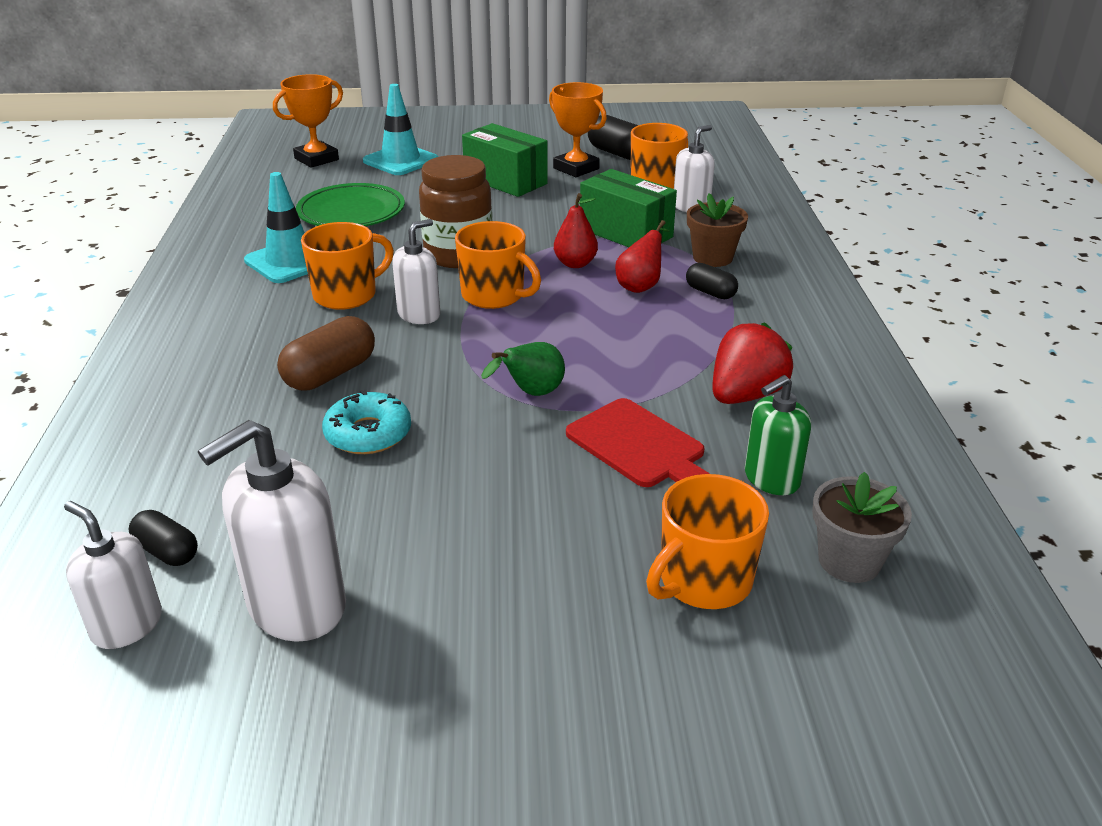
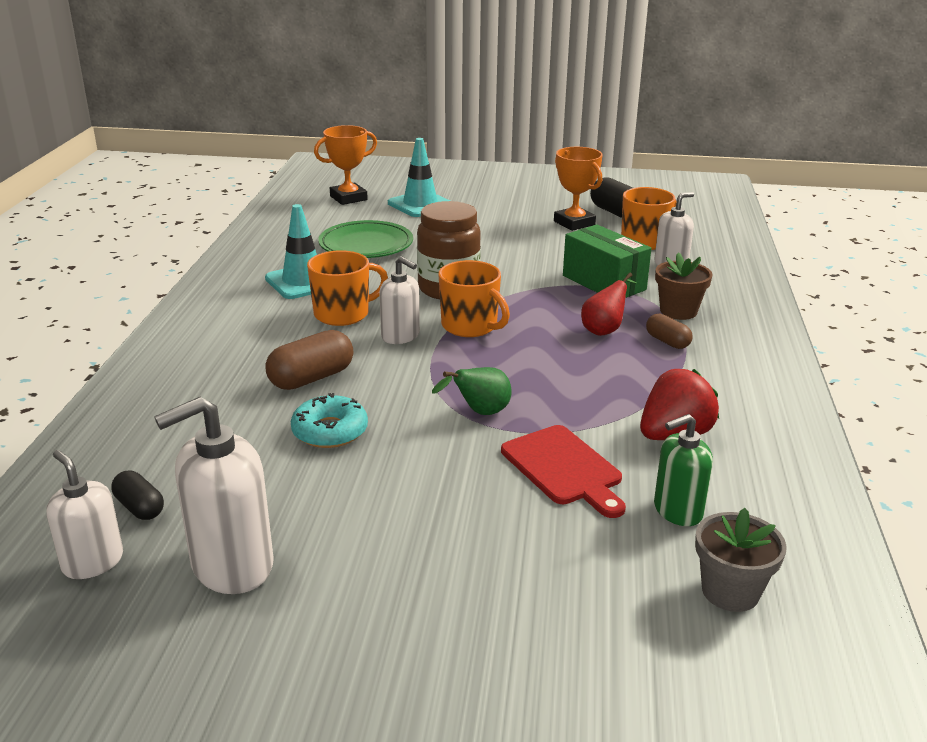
camera: 10 degrees right, 5 degrees down
white soap dispenser [392,219,440,324] -> white soap dispenser turned 75 degrees clockwise [379,256,420,344]
green box [462,123,547,197] -> none
red pear [554,193,598,268] -> none
orange mug [646,474,769,609] -> none
black capsule [686,263,738,299] -> brown capsule [646,313,693,349]

